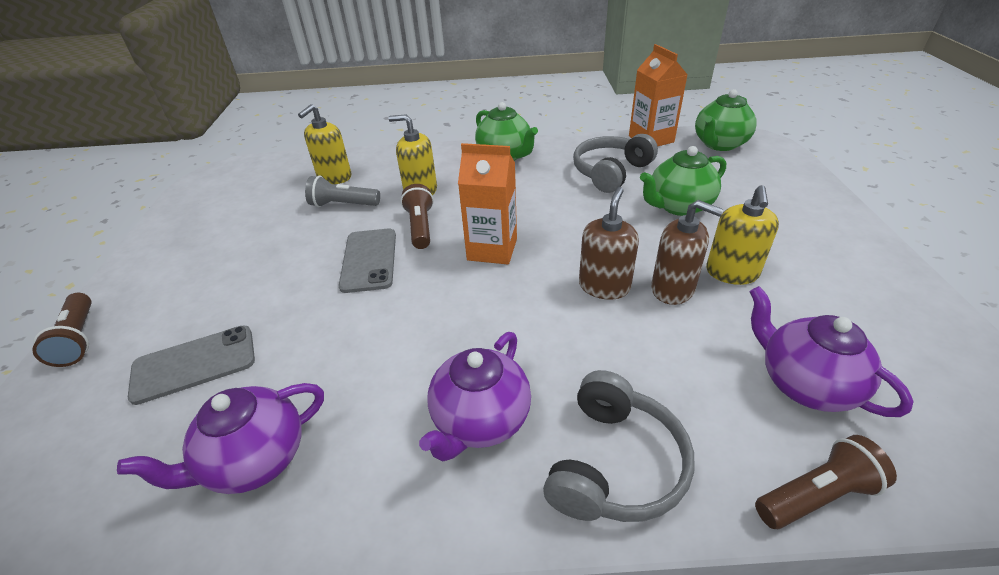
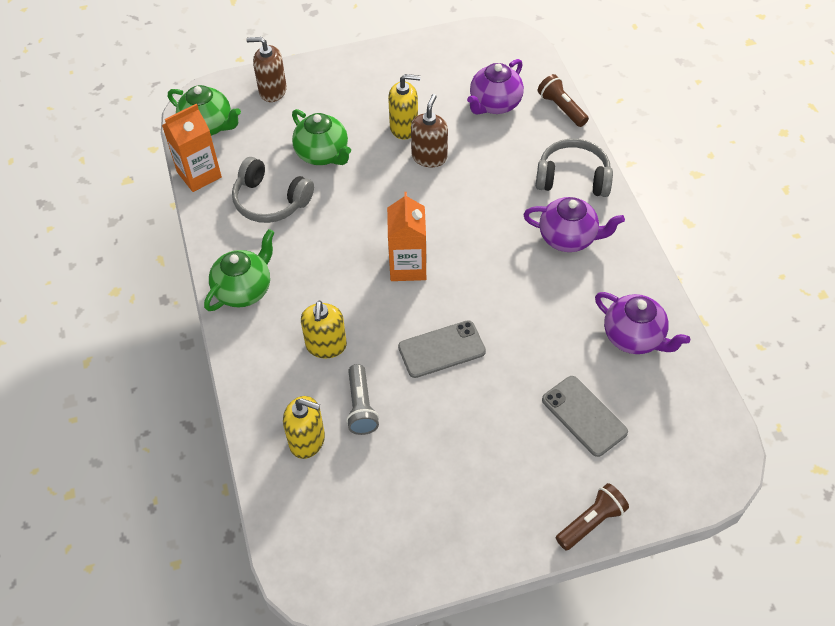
camera: 105 degrees left, 15 degrees up
brown flashlight [401,184,434,249] -> none
brown soap dispenser [579,187,639,300] -> brown soap dispenser moved to [246,37,287,102]

